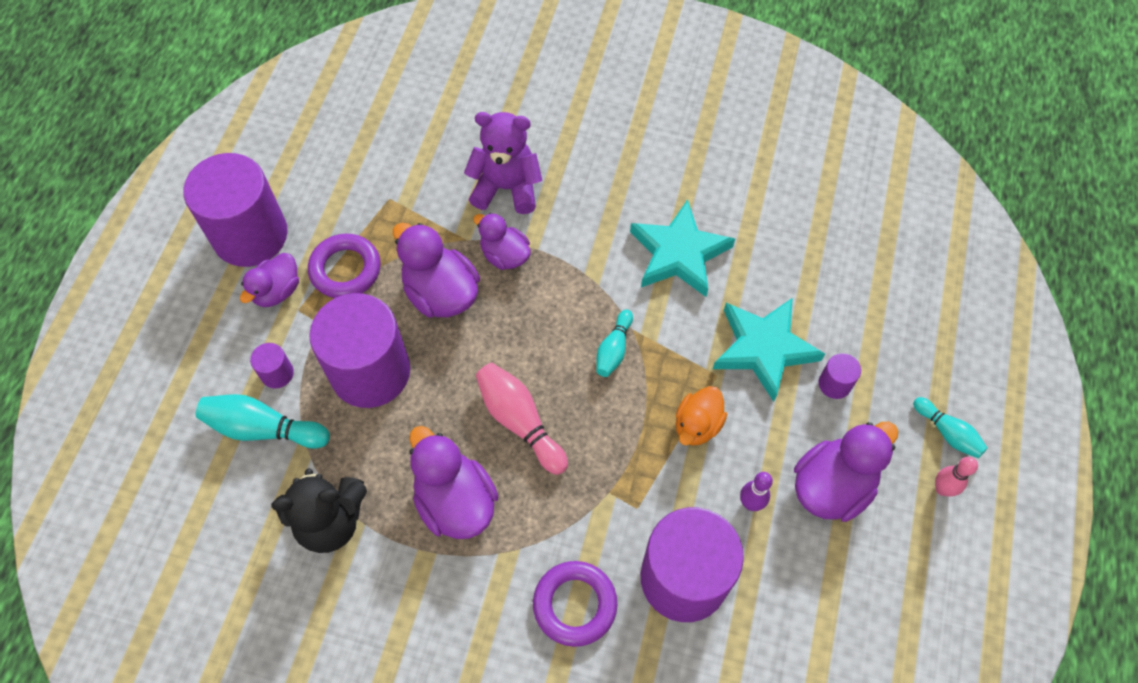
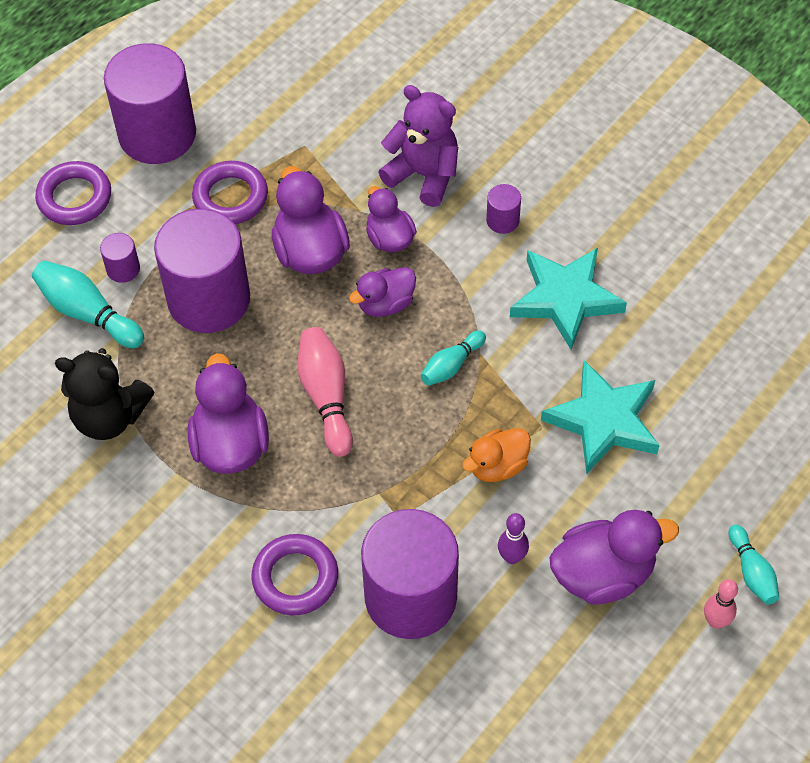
camera: 25 degrees right, 5 degrees down
purple duck [240,253,299,307] -> purple duck moved to [349,267,416,317]
purple cylinder [819,353,861,399] -> purple cylinder moved to [486,184,521,234]
none -> purple ring [35,161,111,225]

